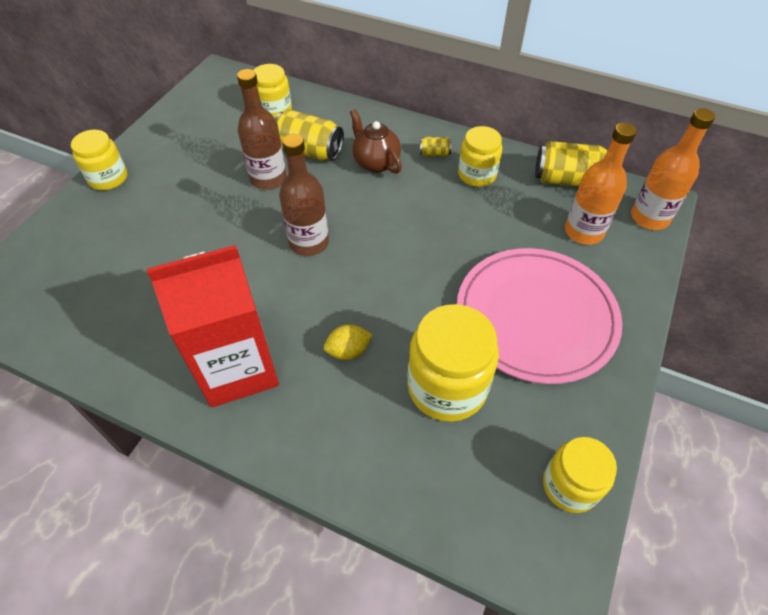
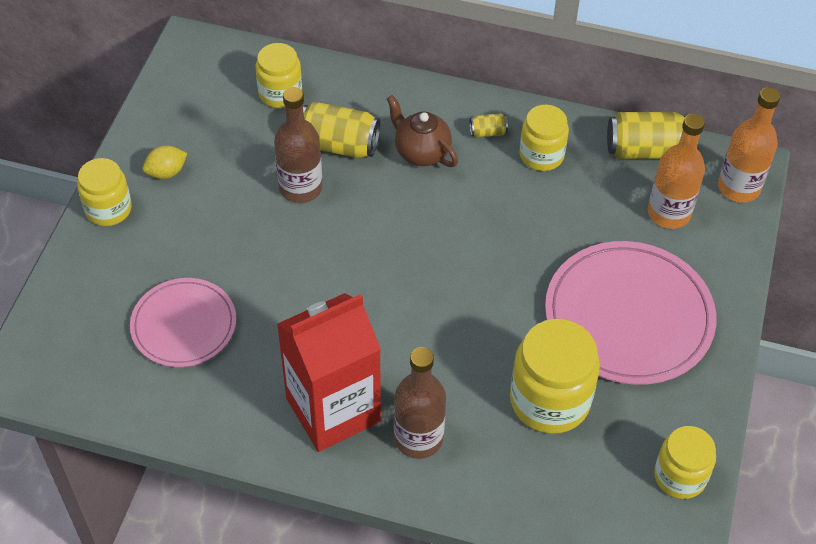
camera: 10 degrees left, 0 degrees up
brown bottle [279,134,329,256] -> brown bottle moved to [394,347,446,459]
yellow lemon [324,324,373,360] -> yellow lemon moved to [143,145,187,179]
none -> pink plate [130,278,236,367]

